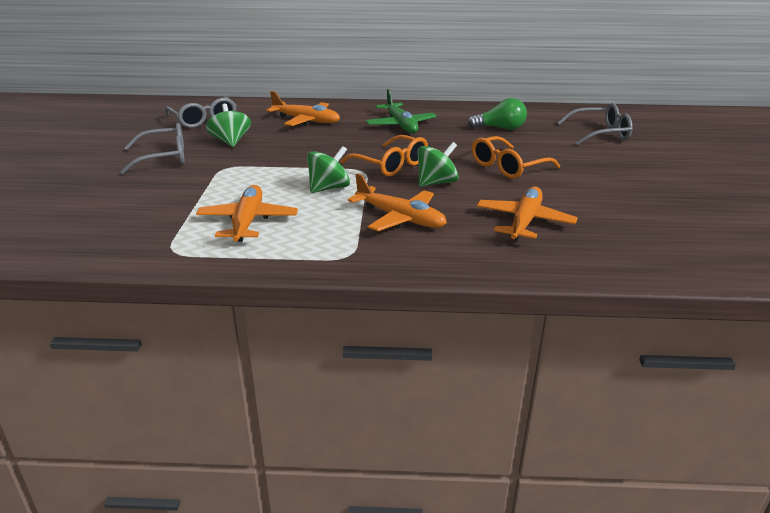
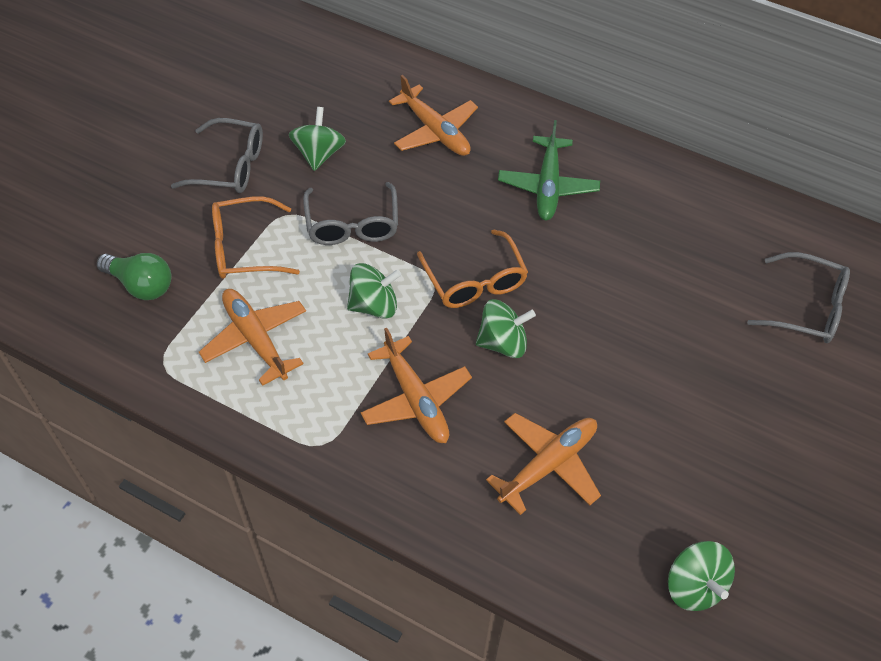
camera: 25 degrees right, 25 degrees up
grey glasses [165,97,236,128] -> grey glasses moved to [303,182,398,245]
orange plane [196,185,298,242] -> orange plane turned 60 degrees counterclockwise [199,289,306,386]
green light bulb [468,98,527,130] -> green light bulb moved to [97,253,171,300]
orange glasses [472,136,560,179] -> orange glasses moved to [212,196,300,279]
none -> green spinning top [668,541,735,611]

